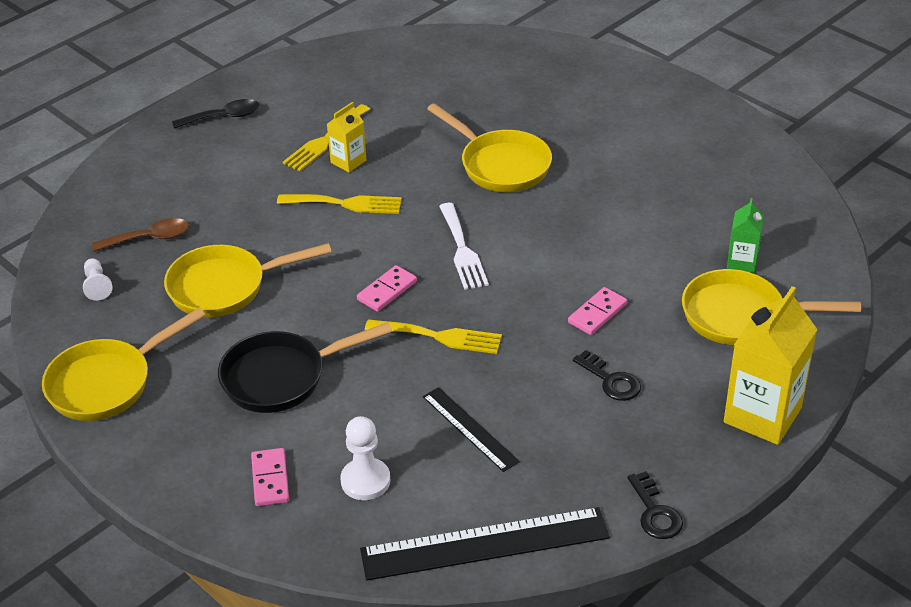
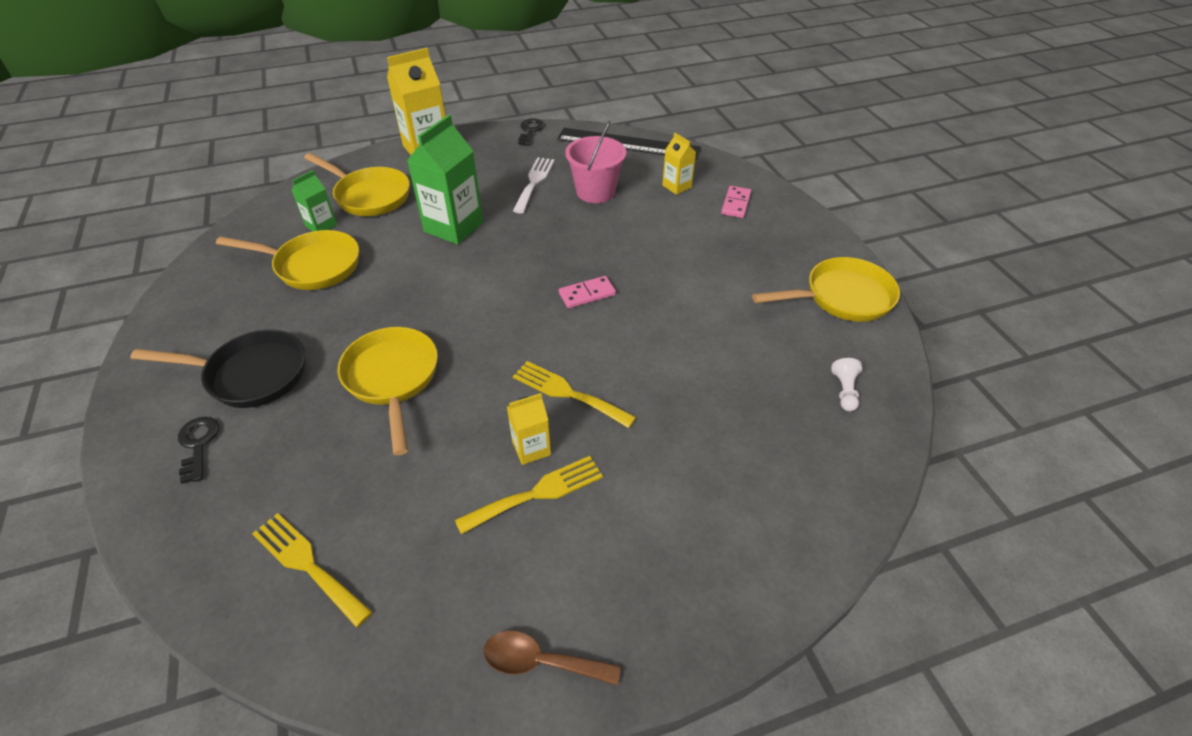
camera: 155 degrees left, 5 degrees up
brown spoon [92,218,189,252] -> brown spoon moved to [483,631,621,685]
yellow pan [164,243,332,317] -> yellow pan moved to [216,230,359,290]
black spoon [172,99,259,129] -> none
black pan [218,322,393,413] -> black pan moved to [130,330,305,408]
white pawn [340,416,391,500] -> yellow carton [662,133,696,195]
yellow fork [365,320,502,354] -> yellow fork moved to [252,513,372,627]
black ruler [423,387,520,472] -> pink bucket [565,121,626,203]
white fork [439,203,489,290] -> white fork moved to [513,157,555,213]
pink domino [568,287,627,335] -> green carton [407,114,483,245]
black key [573,350,641,401] -> black key moved to [178,417,219,484]

